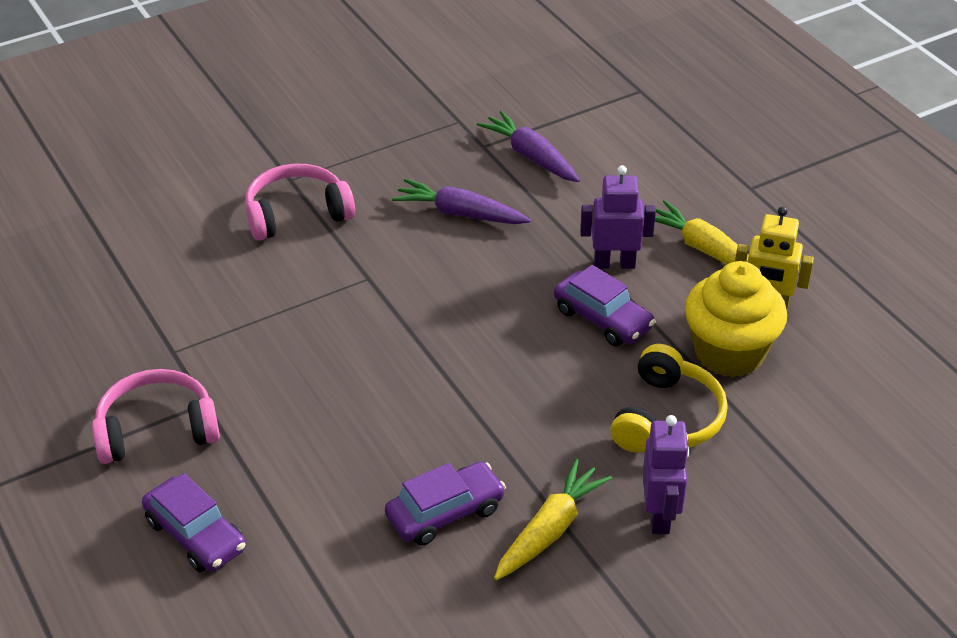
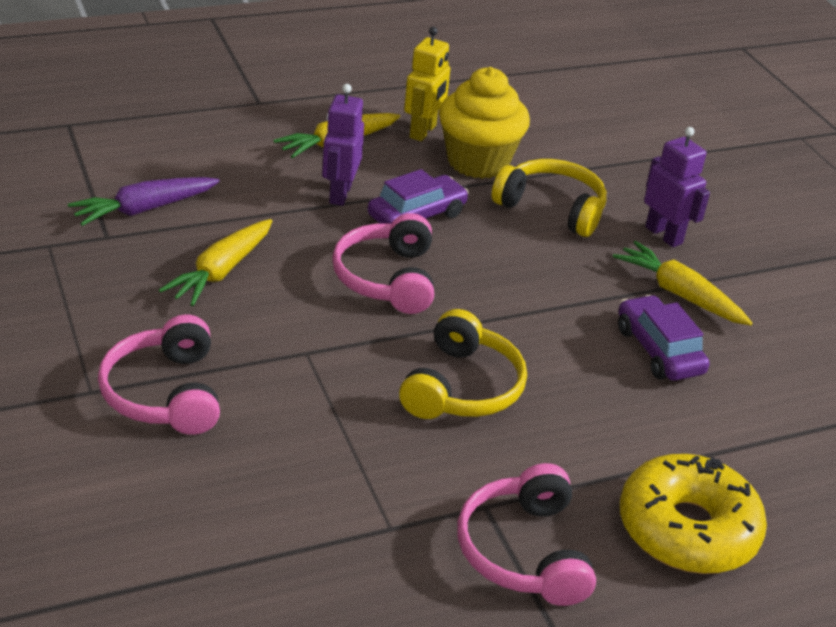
camera: 85 degrees left, 5 degrees down
purple car [142,473,246,572] -> yellow donut [620,454,767,574]
purple carrot [392,179,531,224] -> yellow carrot [159,219,272,306]
purple robot [643,415,689,534] -> purple robot turned 45 degrees clockwise [644,127,710,247]
none -> pink headphones [332,213,434,314]
none -> yellow headphones [399,309,527,419]

